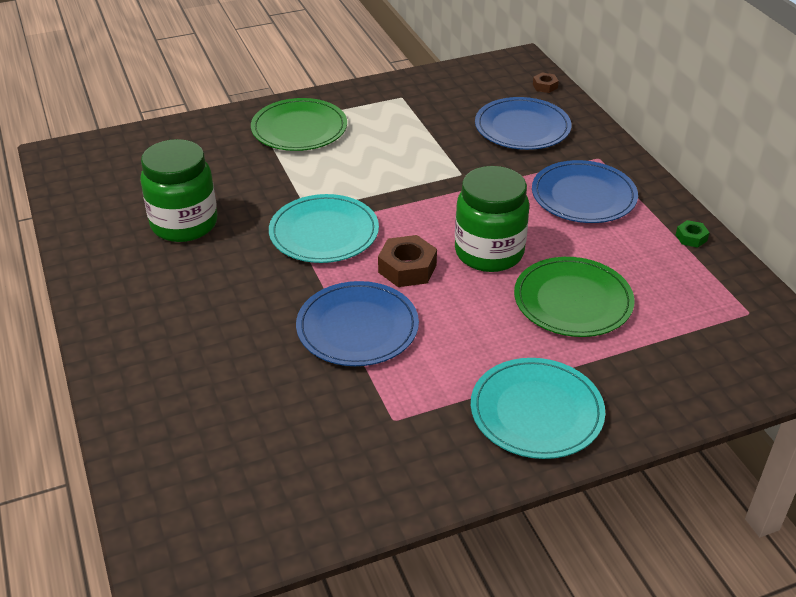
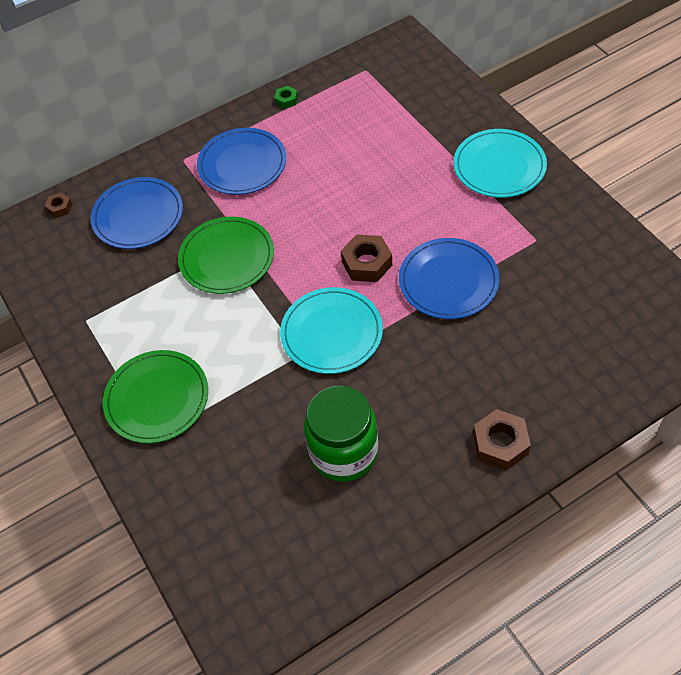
camera: 95 degrees left, 15 degrees up
green jar [455,166,529,272] -> none
green plate [514,257,635,337] -> green plate moved to [178,217,274,294]
none -> brown nut [473,409,531,470]

